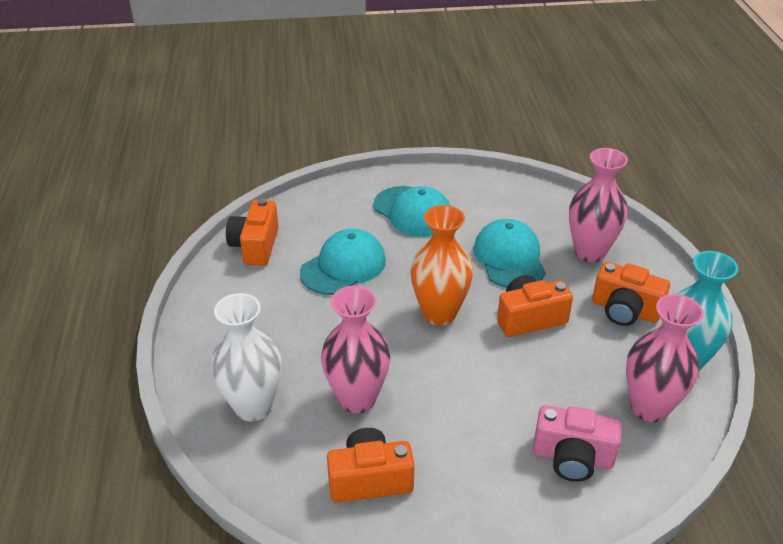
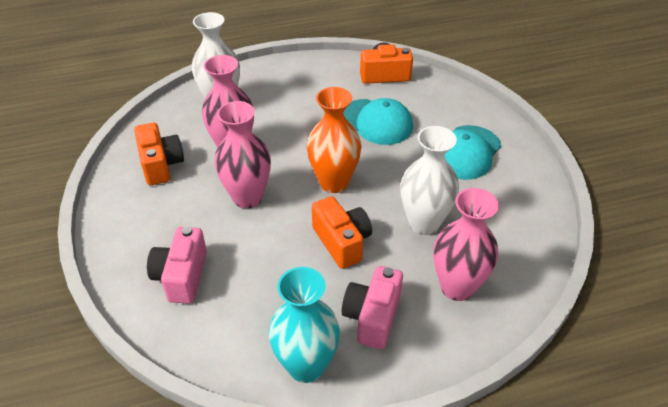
camera: 80 degrees right, 5 degrees up
turquoise cap [473,219,546,288] -> white vase [400,126,459,235]
orange camera [592,262,670,326] -> pink camera [342,266,403,349]
pink vase [626,294,704,422] -> pink vase moved to [214,101,271,208]

